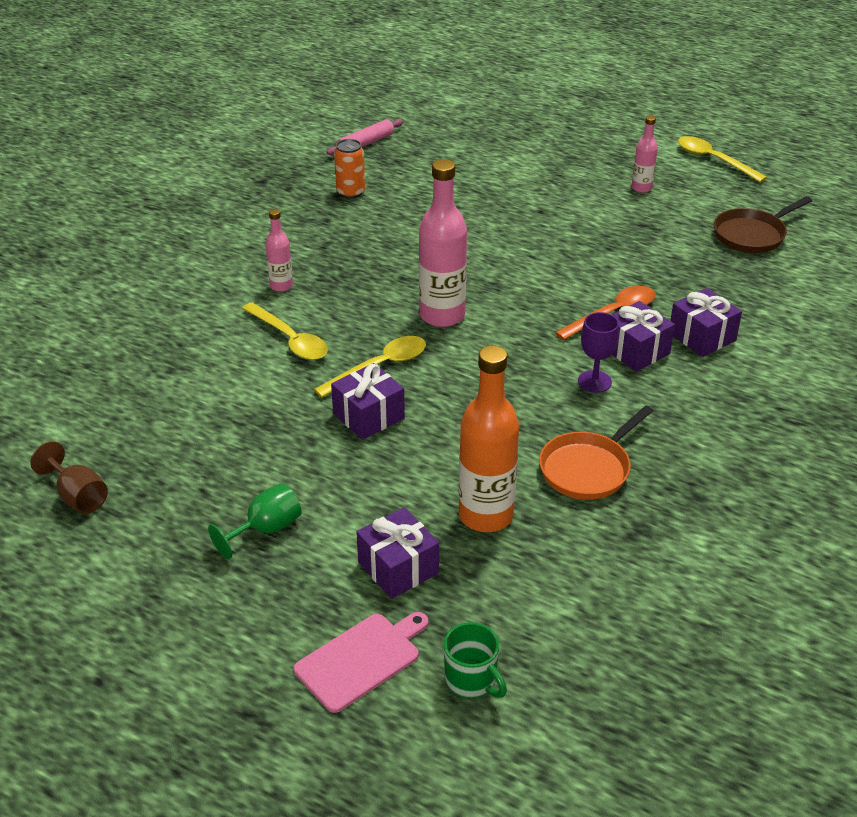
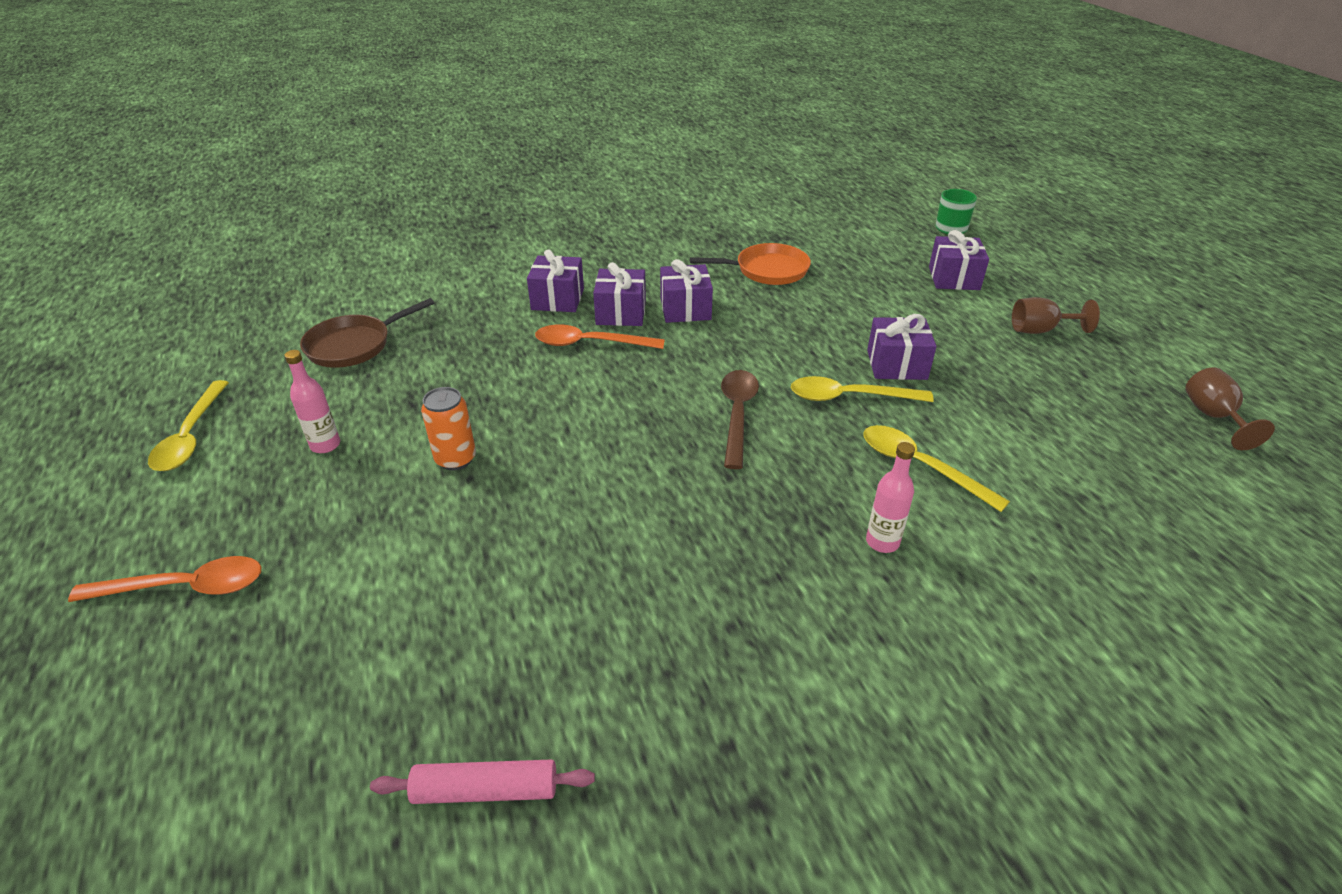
camera: 140 degrees left, 0 degrees up
green goblet [208,483,302,559] -> brown goblet [1012,297,1100,334]
yellow spoon [242,302,328,360] -> yellow spoon turned 45 degrees counterclockwise [863,425,1010,512]
pink cutting board [294,612,428,713] -> none
orange can [334,139,365,199] -> orange can moved to [421,387,476,470]
pink bottle [419,159,467,327] -> brown spoon [721,370,759,469]
orange bottle [459,345,519,532] -> none
purple goblet [578,312,619,393] -> purple gift [660,259,713,323]
brown pan [714,196,812,253] -> brown pan turned 135 degrees clockwise [300,298,435,368]
none -> orange spoon [68,556,262,602]

